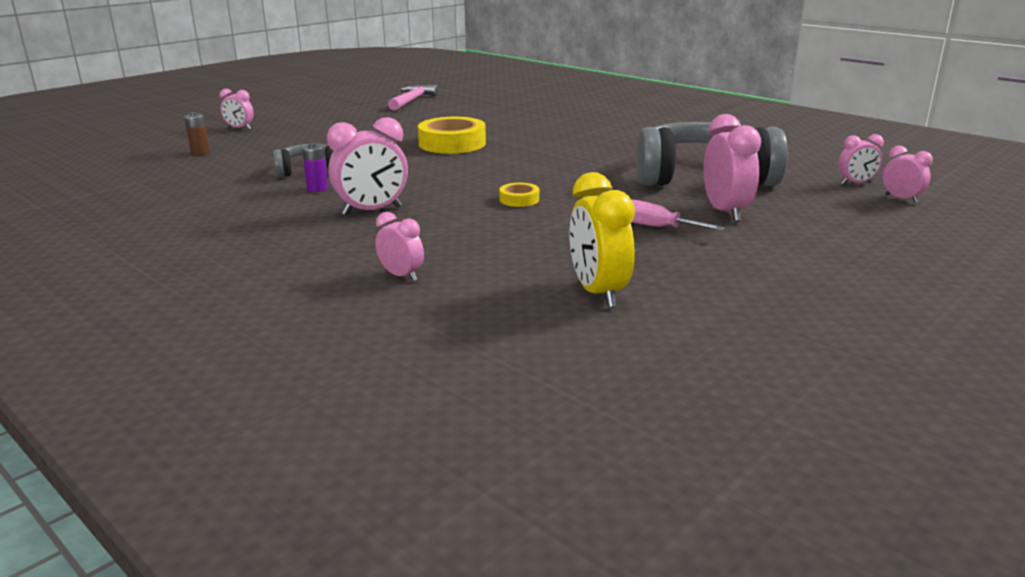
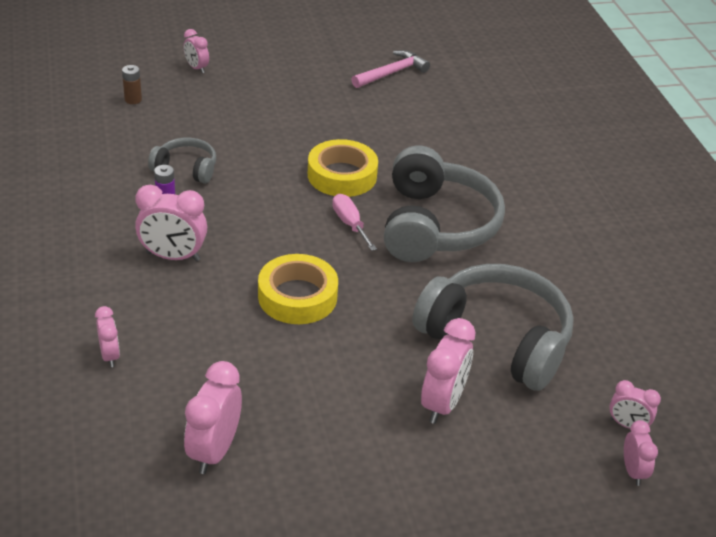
camera: 30 degrees right, 15 degrees up
yellow tape [499,183,539,207] -> yellow tape [258,254,338,324], size x2.06
yellow clock [569,172,635,308] -> pink clock [184,361,242,474]
pink screwdriver [631,199,725,231] -> pink screwdriver moved to [332,194,377,251]
none -> grey headphones [384,146,505,262]

